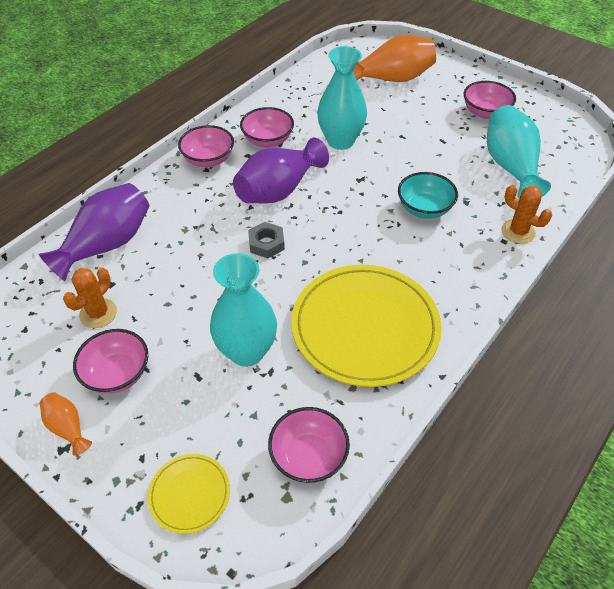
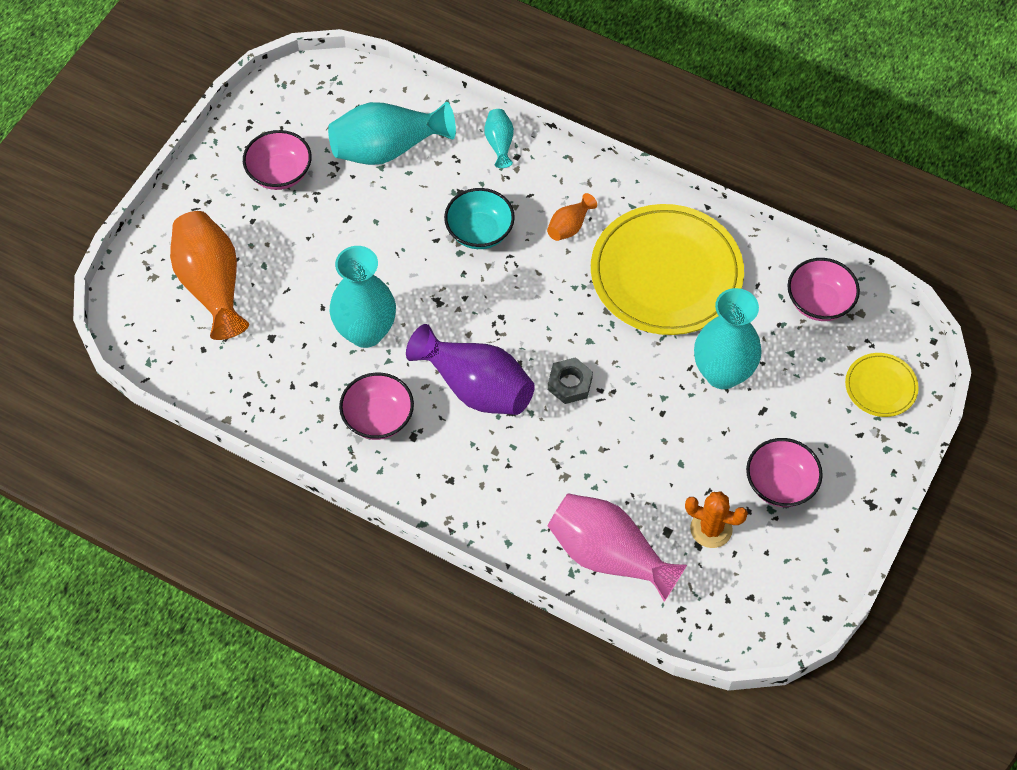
camera: 100 degrees left, 10 degrees up
purple vase [39,183,149,281] -> pink vase [548,493,687,602]
orange vase [40,392,92,455] -> orange vase moved to [547,193,597,241]
pink bowl [178,125,234,167] -> none
orange cactus [502,185,552,244] -> turquoise vase [485,109,514,168]

